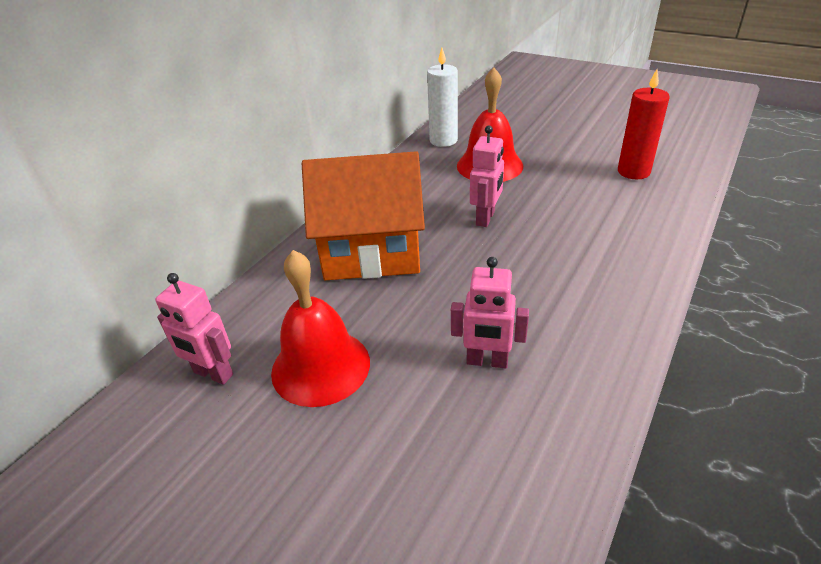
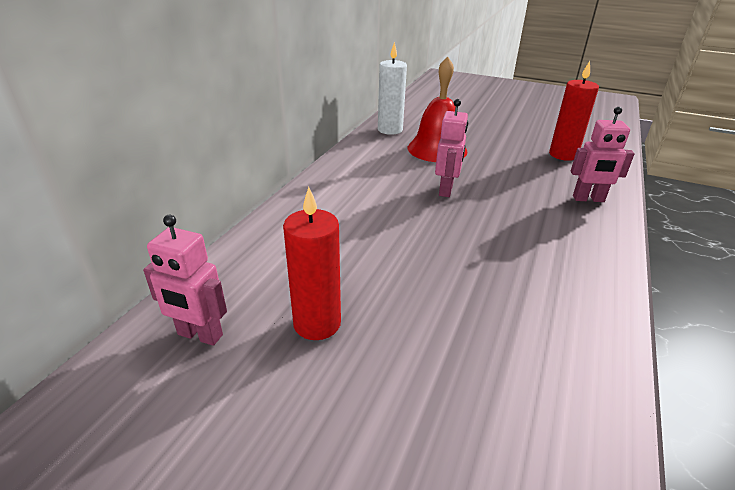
camera: 10 degrees left, 5 degrees down
red bell [271,250,370,407] -> red candle [283,187,341,340]
orange house [302,151,425,280] -> none
pink robot [451,257,529,368] -> pink robot moved to [571,107,635,202]

